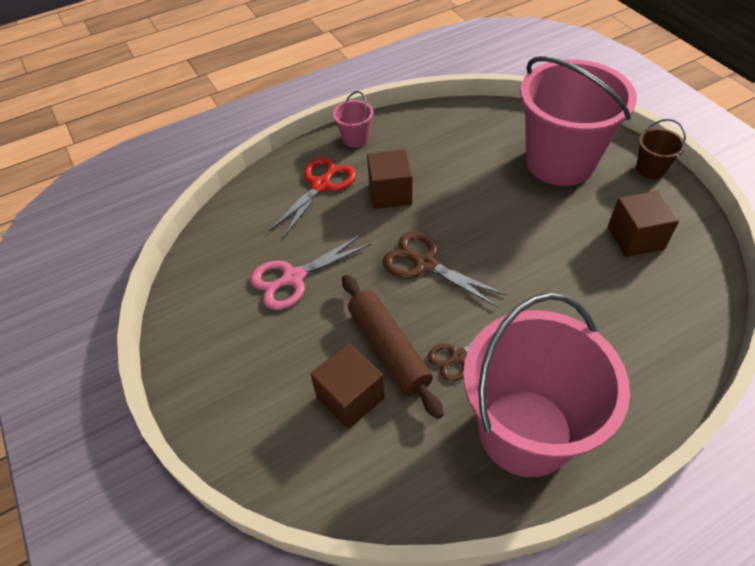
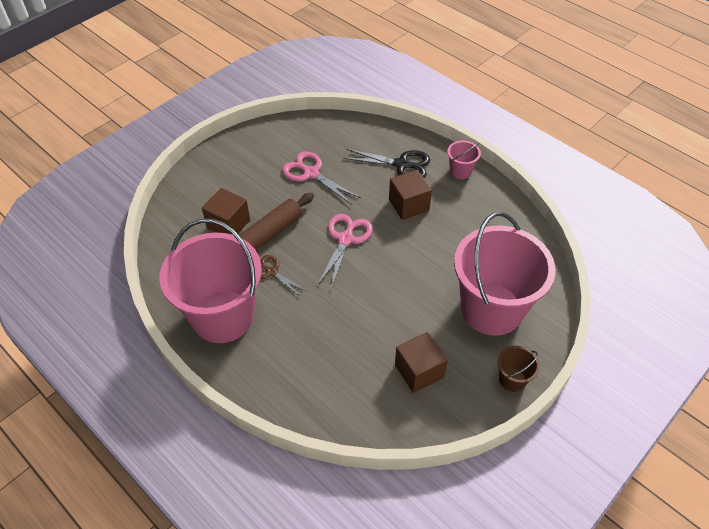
camera: 70 degrees right, 0 degrees up
red scissors [269,157,356,238] -> black scissors [343,149,430,178]
brown scissors [382,232,507,307] -> pink scissors [317,214,373,289]

